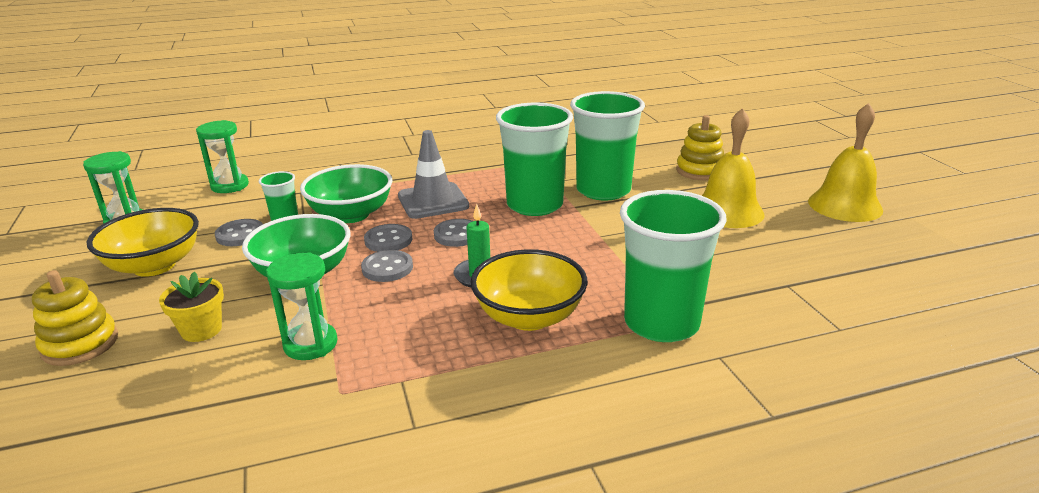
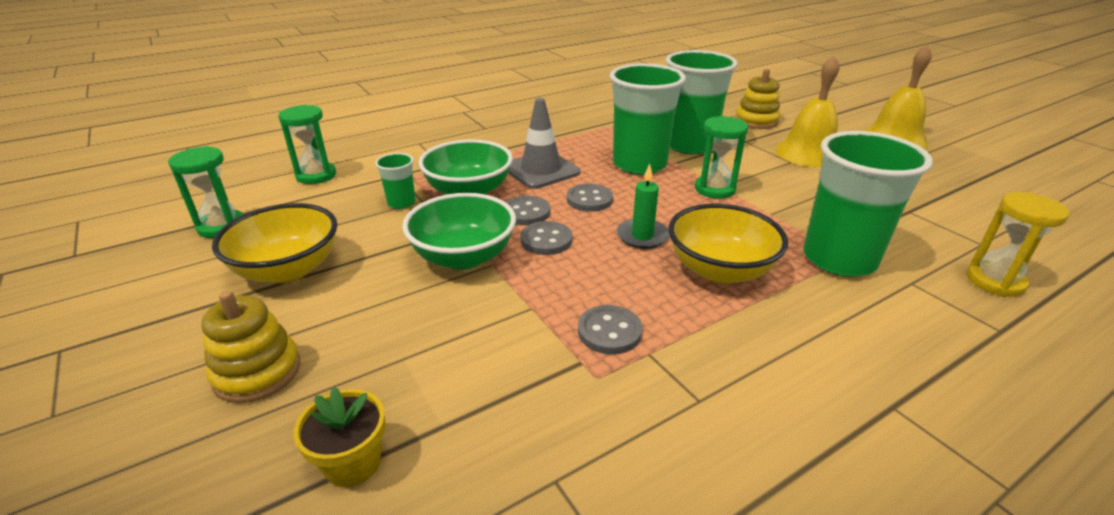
camera: 15 degrees left, 5 degrees up
yellow flower pot [159,272,224,342] -> yellow flower pot moved to [293,387,386,487]
grey button [215,219,263,246] -> grey button moved to [578,305,643,354]
green hourglass [266,253,337,360] -> green hourglass moved to [695,116,748,199]
none -> yellow hourglass [966,192,1070,297]

